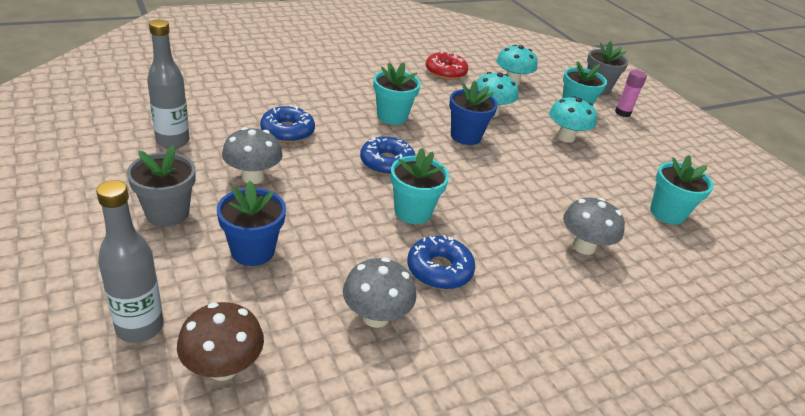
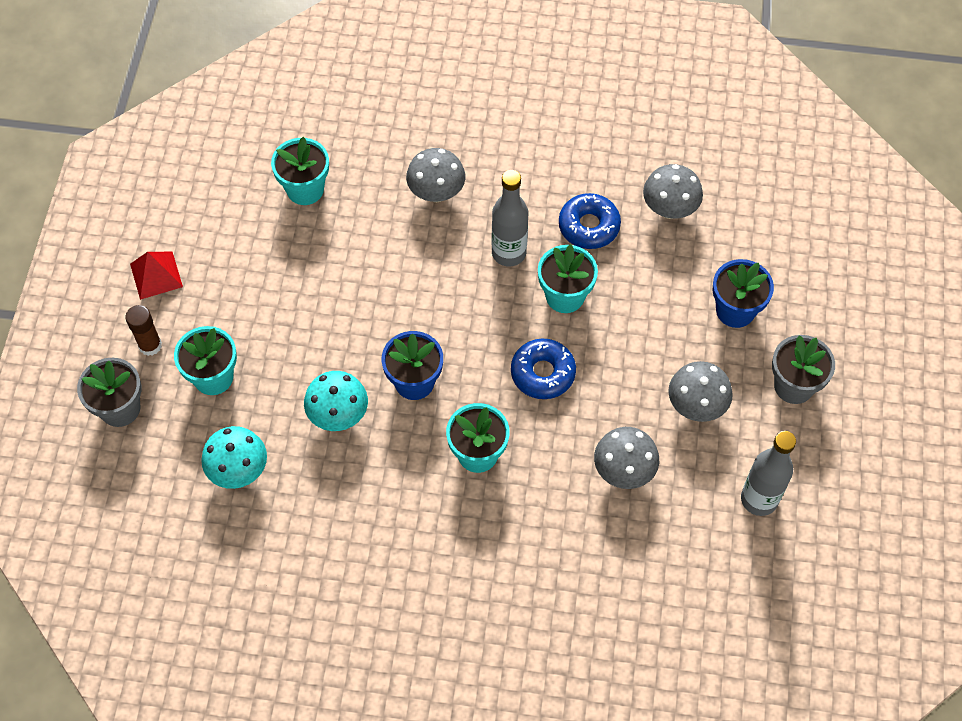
camera: 140 degrees left, 25 degrees up
grey bottle [96,180,164,343] -> grey bottle moved to [491,170,528,266]
brown mushroom [177,302,264,381] -> none
blue donut [260,105,315,143] -> grey mushroom [594,427,659,489]
red donut [426,52,468,80] -> none
turquoise mushroom [549,96,597,143] -> none
pink glue stick [615,70,647,117] -> brown glue stick [125,305,162,356]
none -> red pyramid [130,252,183,300]

